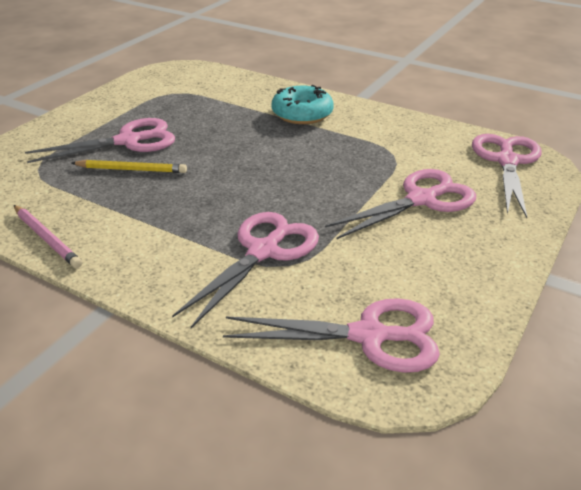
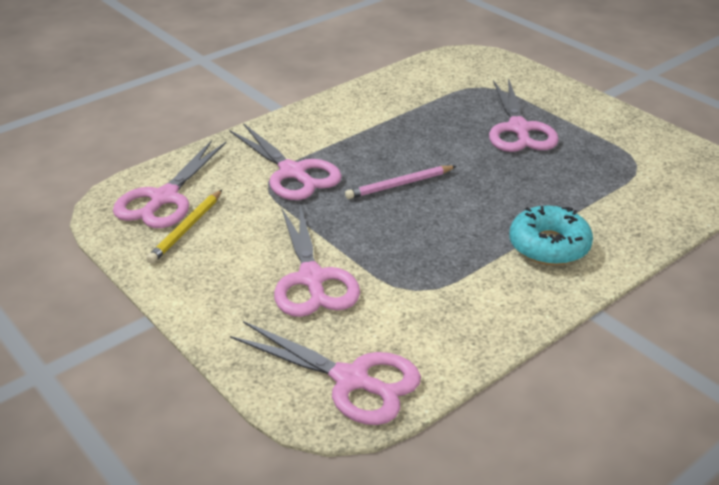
camera: 110 degrees right, 0 degrees up
pink pencil [14,205,82,268] -> pink pencil moved to [345,166,457,199]
yellow pencil [72,160,187,173] -> yellow pencil moved to [146,190,222,264]

